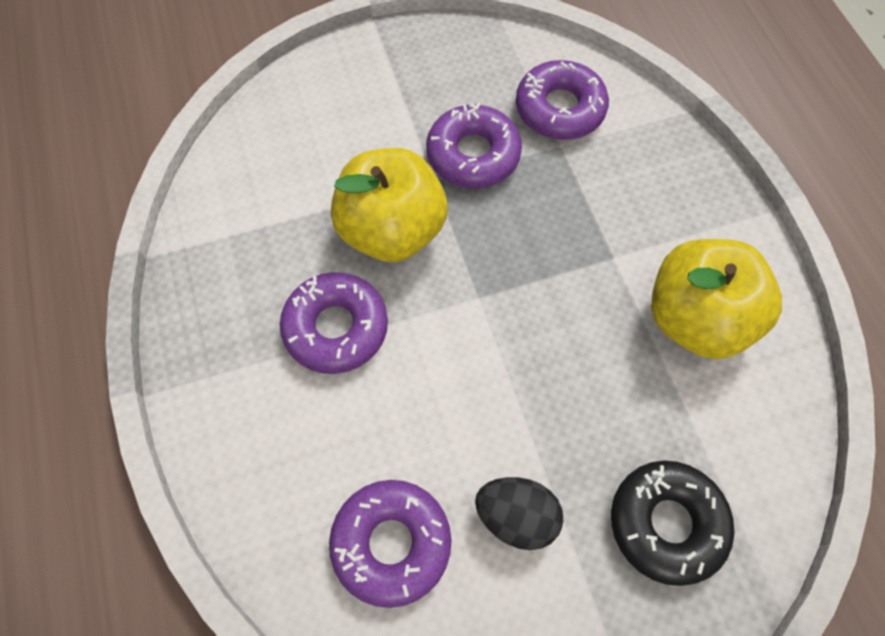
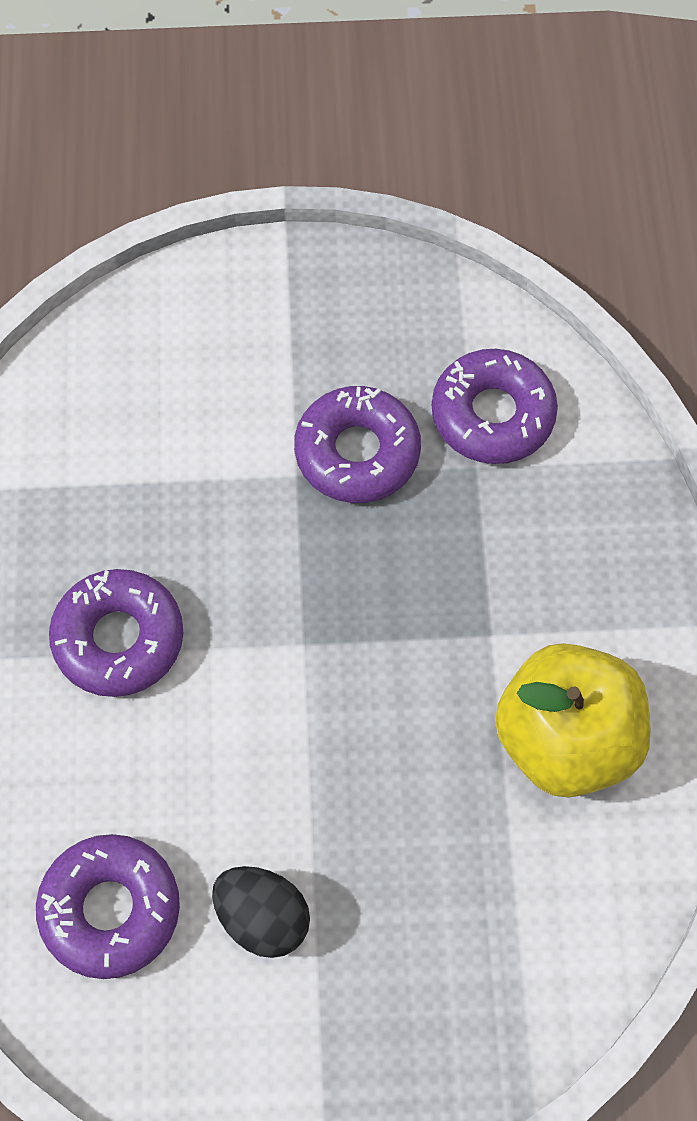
camera: 15 degrees right, 0 degrees up
yellow apple [331,148,448,262] -> none
black donut [611,460,734,586] -> none

